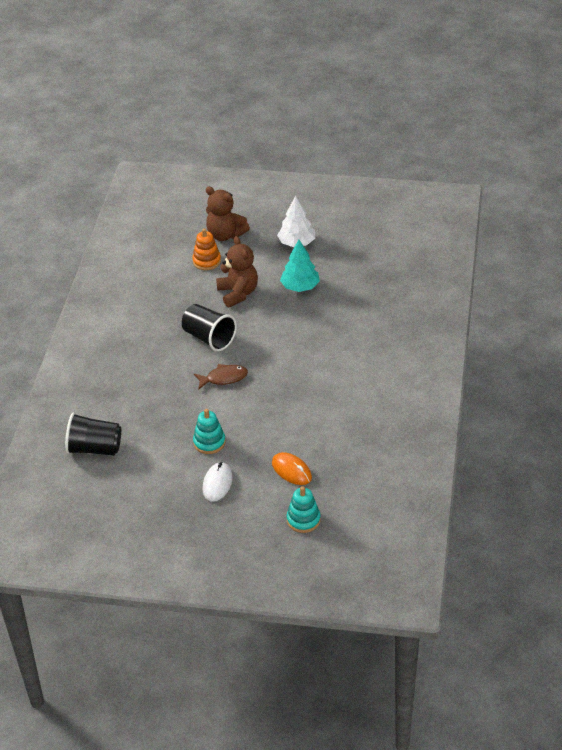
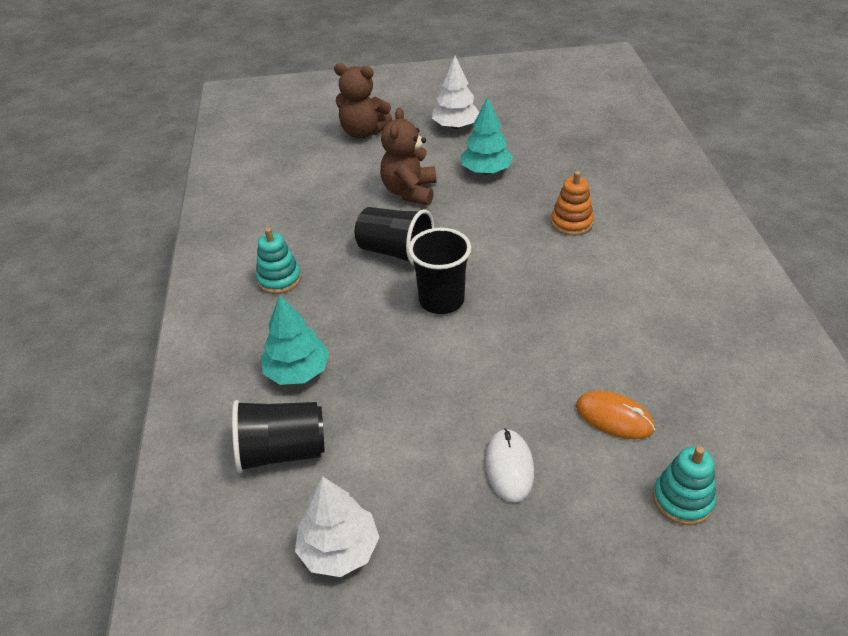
camera: 15 degrees left, 0 degrees up
orange stacking toy [192,228,221,270] -> orange stacking toy moved to [551,171,594,236]
turquoise stacking toy [193,409,226,454] -> turquoise stacking toy moved to [256,228,301,294]
brown fish [194,364,248,390] -> black cup [408,228,471,314]
brown teddy bear [216,236,258,308] -> brown teddy bear turned 135 degrees counterclockwise [380,108,437,206]
none -> turquoise tree [261,295,329,385]
none -> white tree [295,476,379,577]

